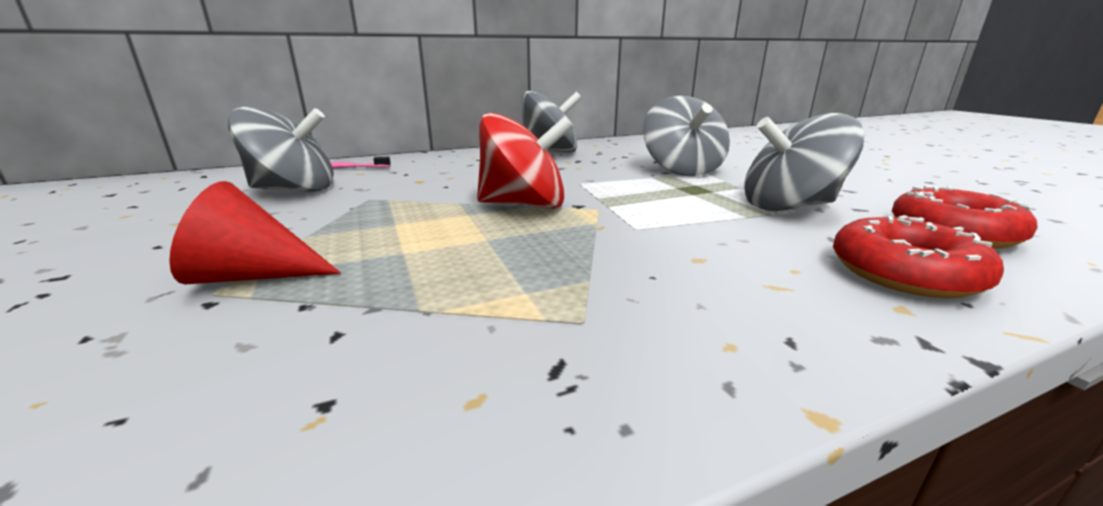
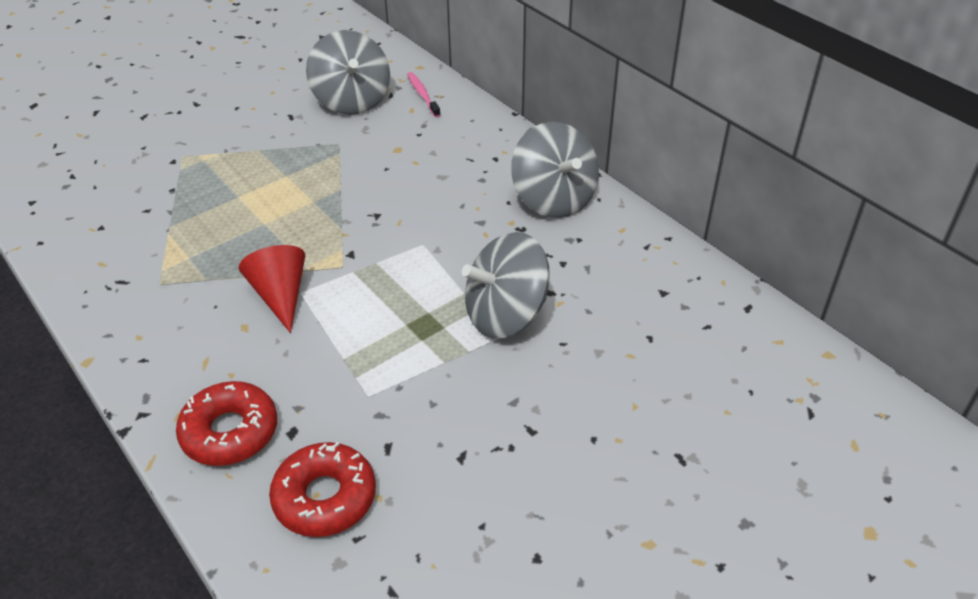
camera: 75 degrees right, 20 degrees up
red cone [169,181,341,284] -> red cone moved to [239,245,305,333]
red spinning top [477,113,573,209] -> none
grey spinning top [745,113,864,211] -> none

